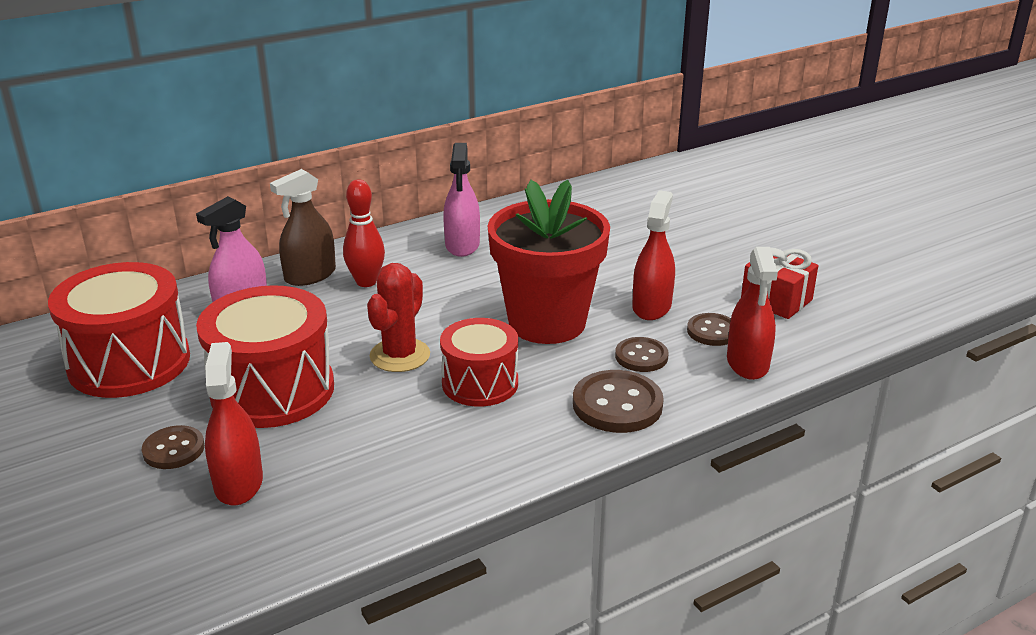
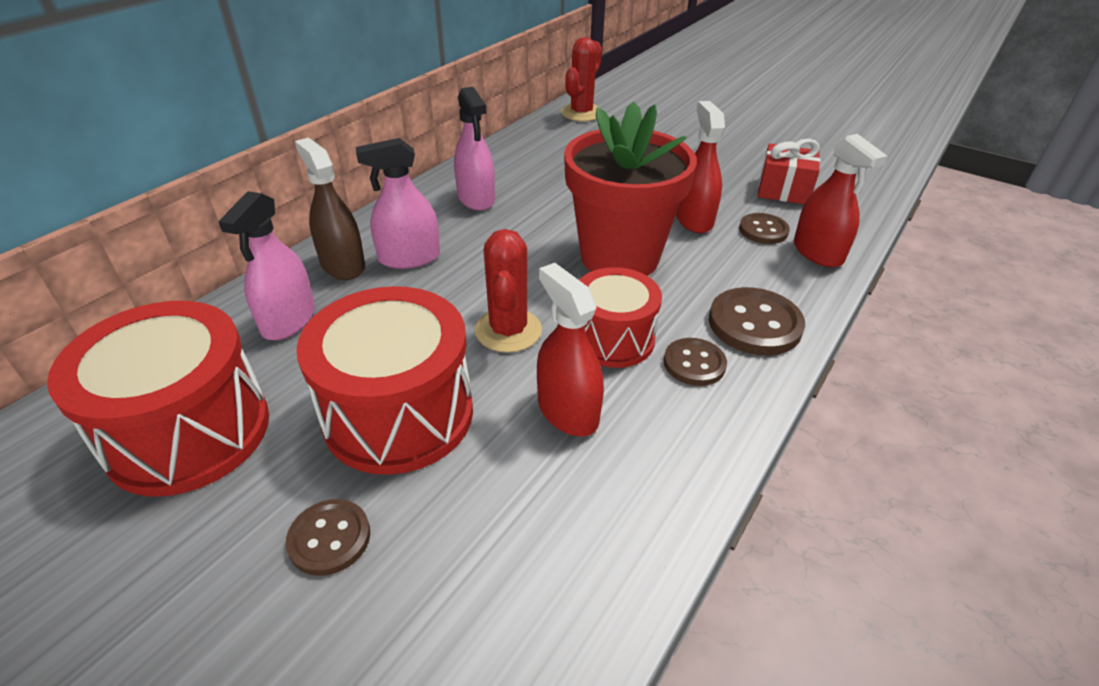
camera: 25 degrees left, 10 degrees up
red spray bottle [205,342,263,505] -> red spray bottle moved to [537,263,604,437]
brown spray bottle [270,169,336,286] -> brown spray bottle turned 120 degrees clockwise [295,138,365,280]
red bowling pin [343,179,385,287] -> pink spray bottle [356,138,440,269]
brown button [615,337,669,372] -> brown button moved to [664,338,727,386]
none -> red cactus [561,37,602,122]

